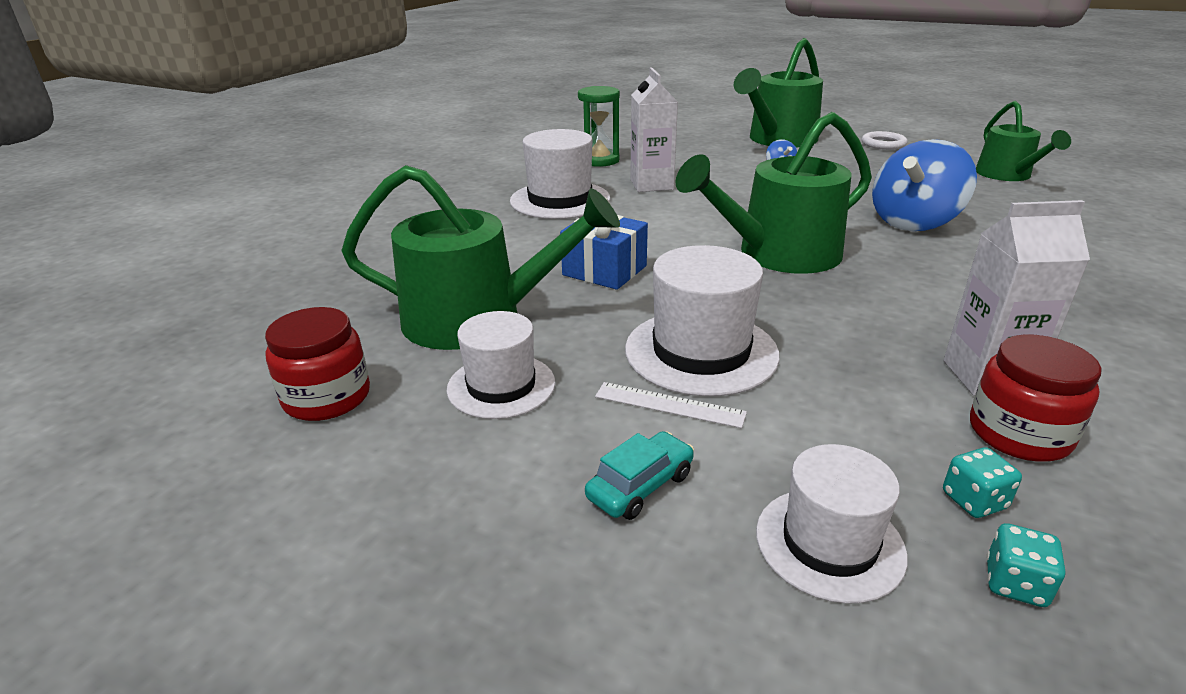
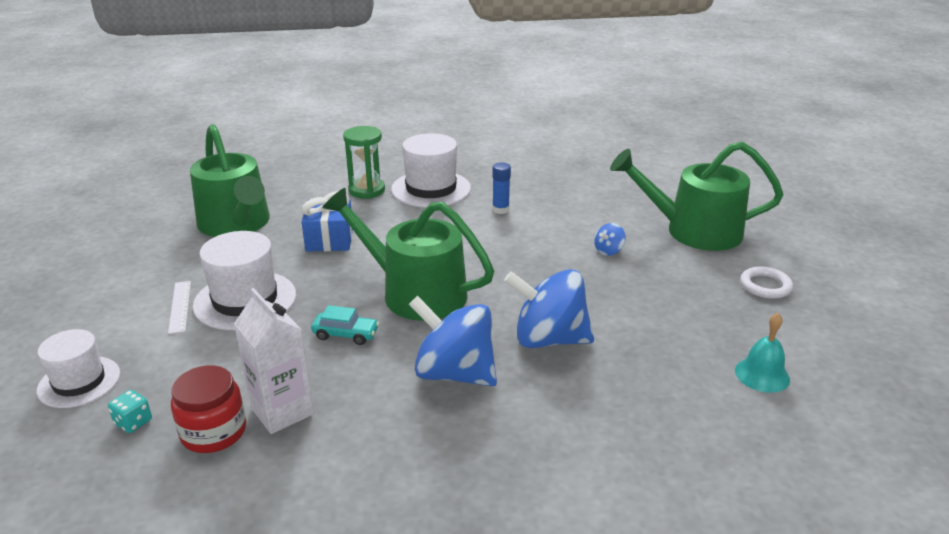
camera: 55 degrees right, 0 degrees up
red jar [265,307,370,421] -> none
white hat [446,311,555,419] -> none
green hourglass [578,86,620,167] -> green hourglass moved to [343,126,385,199]
turquoise car [585,431,694,520] -> turquoise car moved to [311,305,379,345]
white carton [630,68,678,192] -> blue glue stick [492,162,511,214]
green watering can [976,101,1071,181] -> turquoise bell [735,313,790,393]
turquoise dice [986,523,1065,607] -> none
none -> blue spinning top [409,296,497,386]

